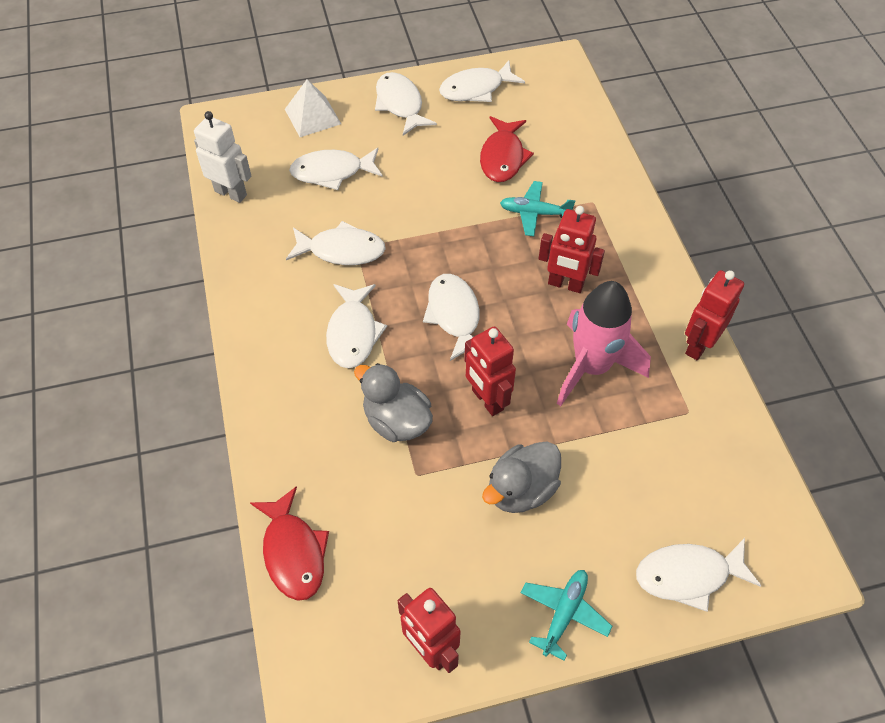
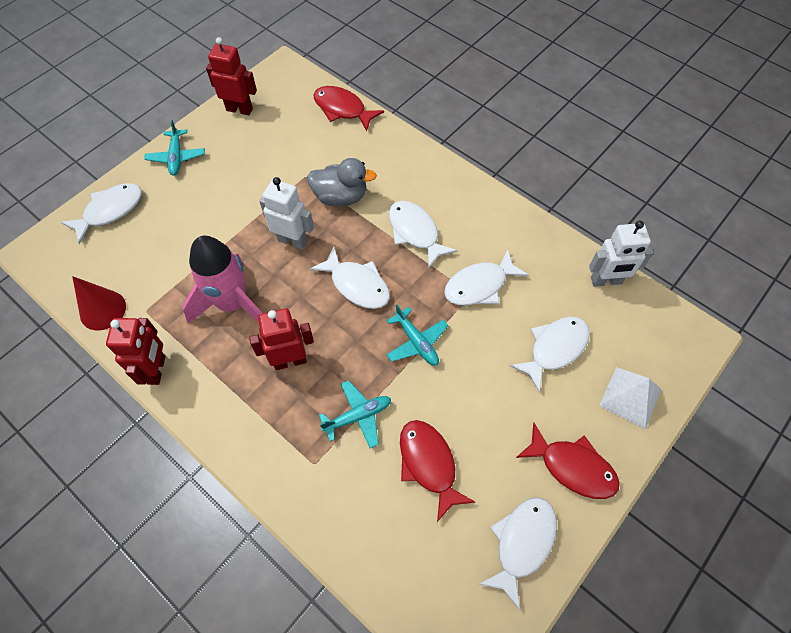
camera: 145 degrees right, 5 degrees up
white fish [375,72,437,135] -> red fish [516,423,620,499]
red robot [464,326,516,416] -> white robot [259,177,314,249]
grey duck [482,442,561,513] -> none
none -> red cone [72,276,126,331]
none -> turquoise plane [386,304,449,366]

